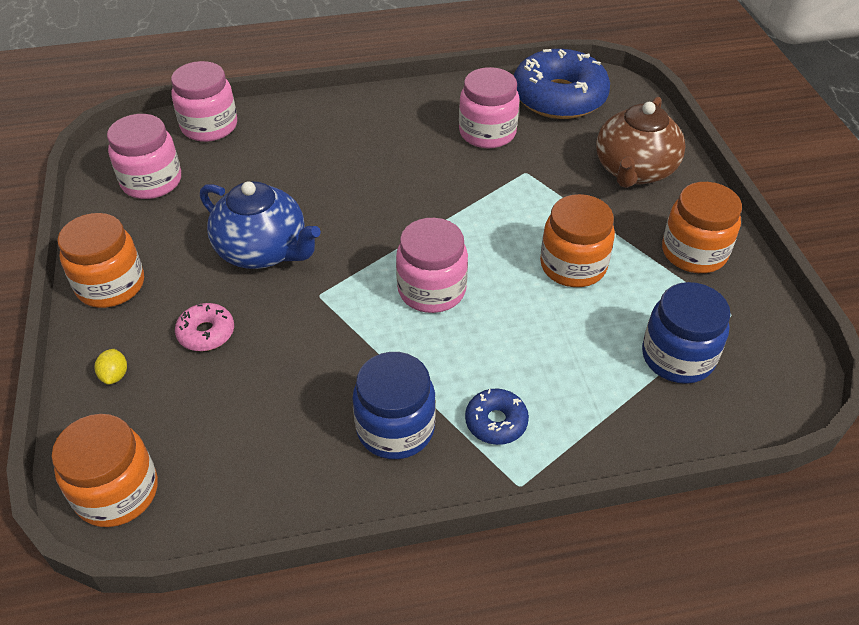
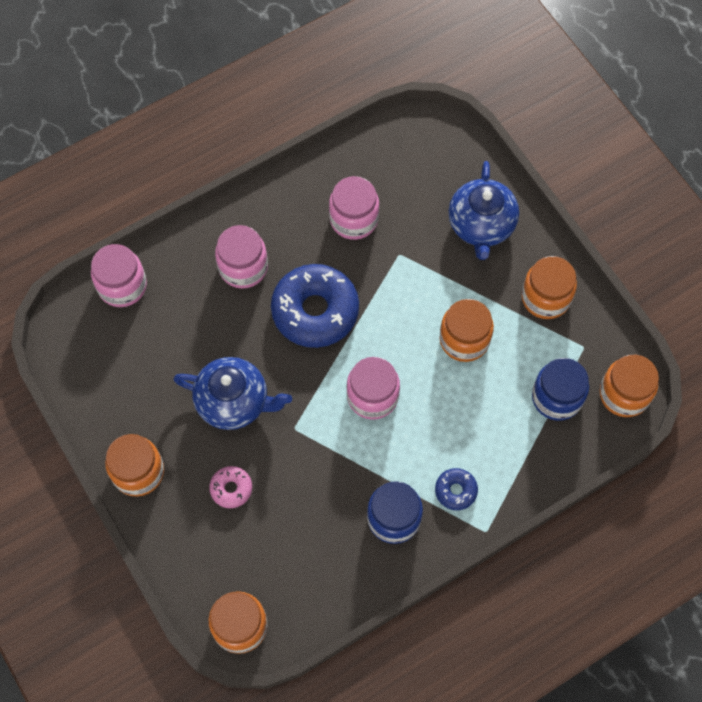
camera: 20 degrees left, 20 degrees up
yellow lemon [95,349,127,385] -> none
pink jar [107,114,181,199] -> pink jar moved to [215,225,268,289]
blue donut [514,49,610,119] -> blue donut moved to [271,264,359,348]
brown teapot [596,97,686,188] -> blue teapot [448,161,519,260]
none -> orange jar [600,355,659,417]

